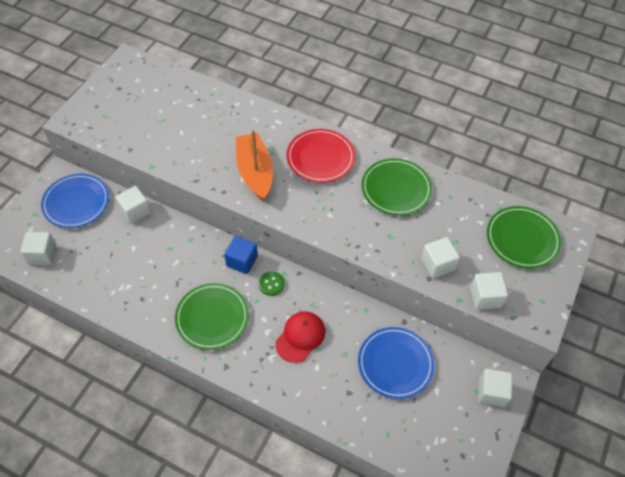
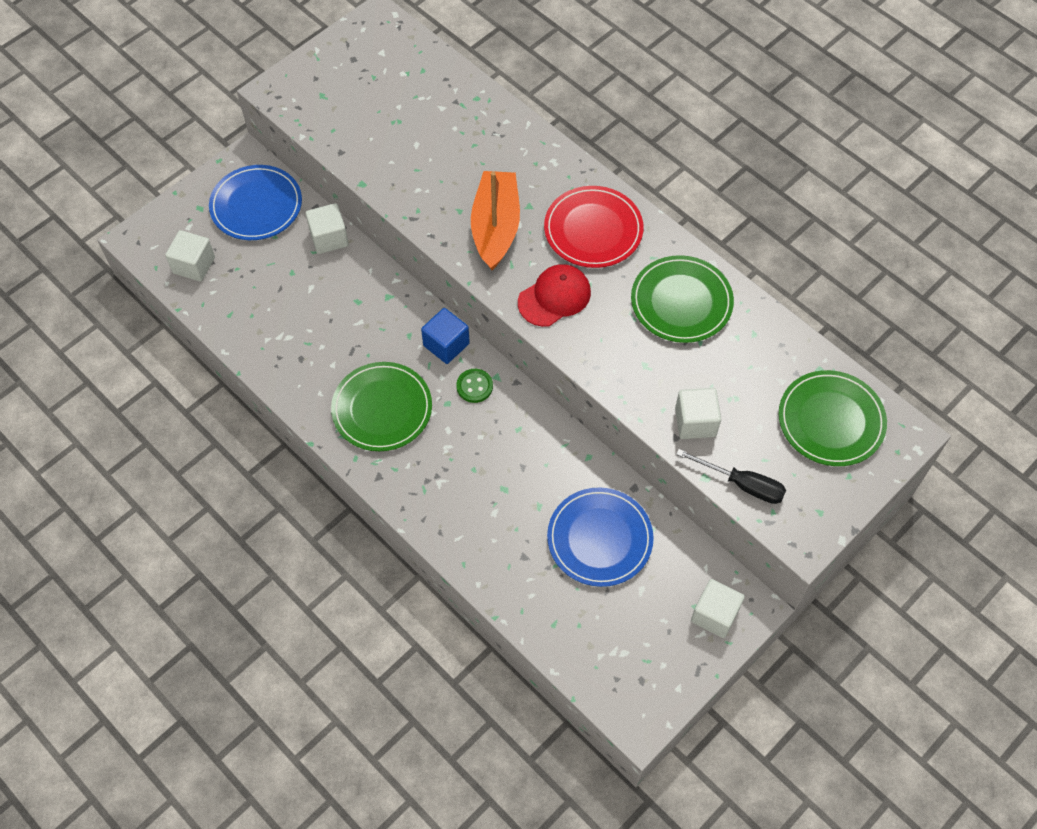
camera: 20 degrees right, 5 degrees up
red cap [275,311,325,363] -> red cap moved to [518,264,591,327]
white cube [470,272,508,310] -> black screwdriver [676,449,786,504]

